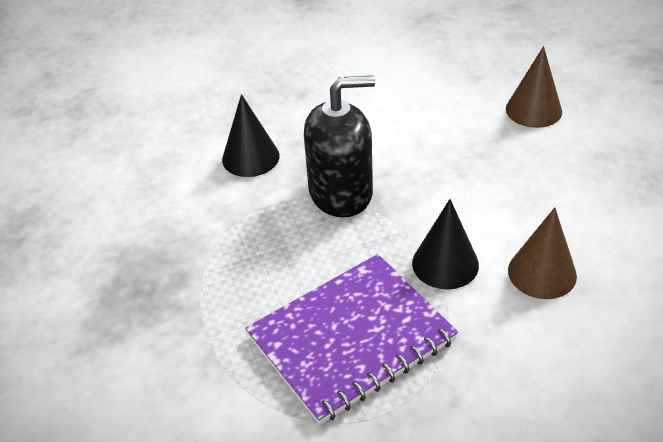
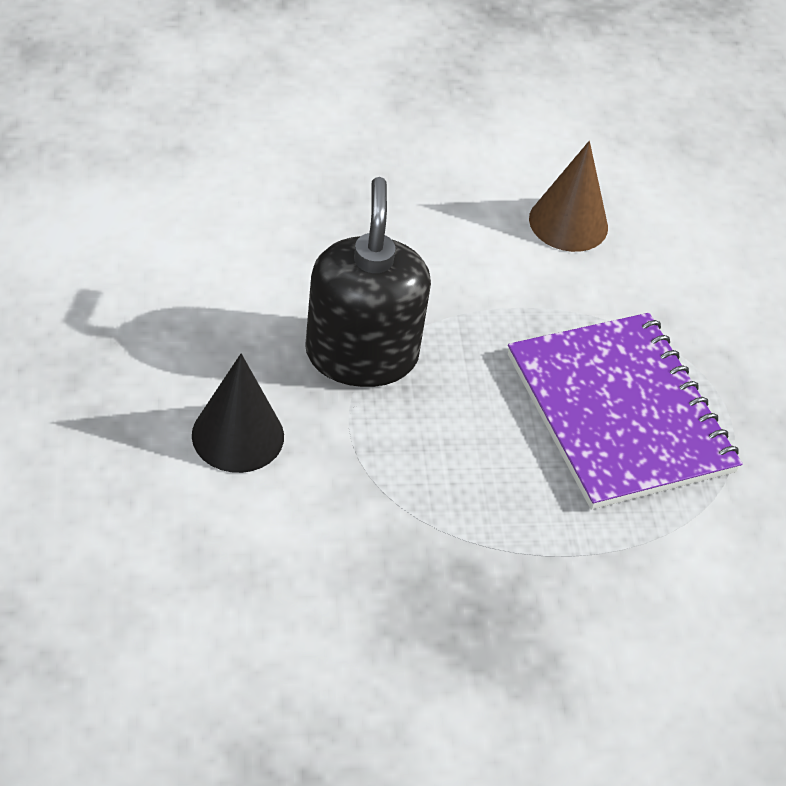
camera: 85 degrees left, 5 degrees up
black cone [412,199,479,289] -> none
brown cone [506,46,562,128] -> none

